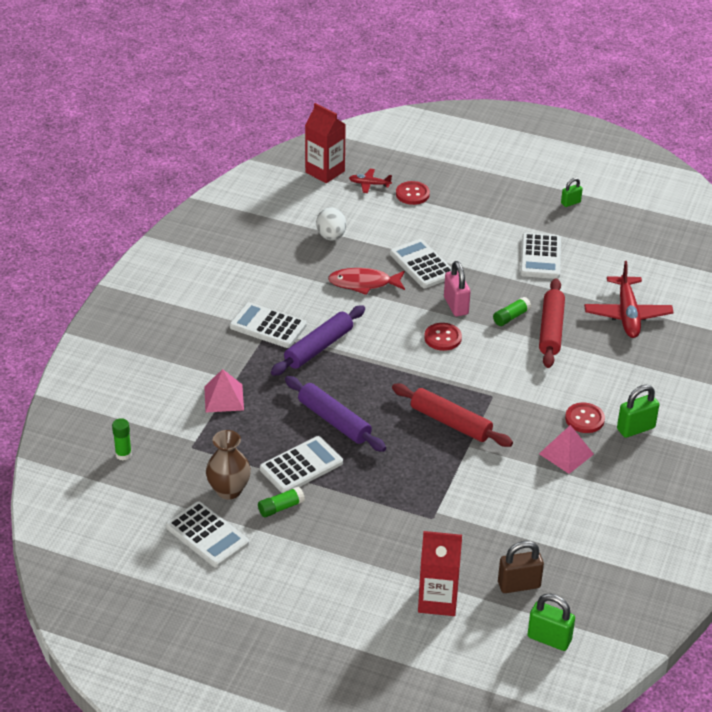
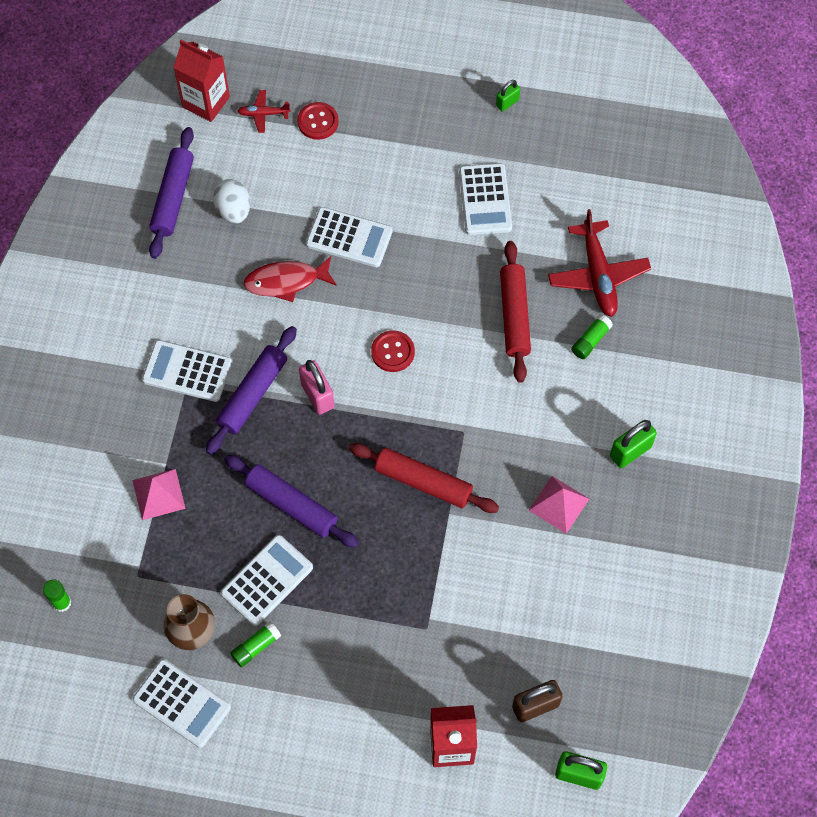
camera: 10 degrees left, 25 degrees up
white calculator [390,239,452,288] -> white calculator turned 150 degrees clockwise [306,207,393,267]
pink padlock [444,261,471,316] -> pink padlock moved to [299,360,334,415]
green glue stick [493,297,531,326] -> green glue stick moved to [571,314,613,359]
red button [565,403,605,433] -> none
none -> purple rolling pin [149,127,194,259]

